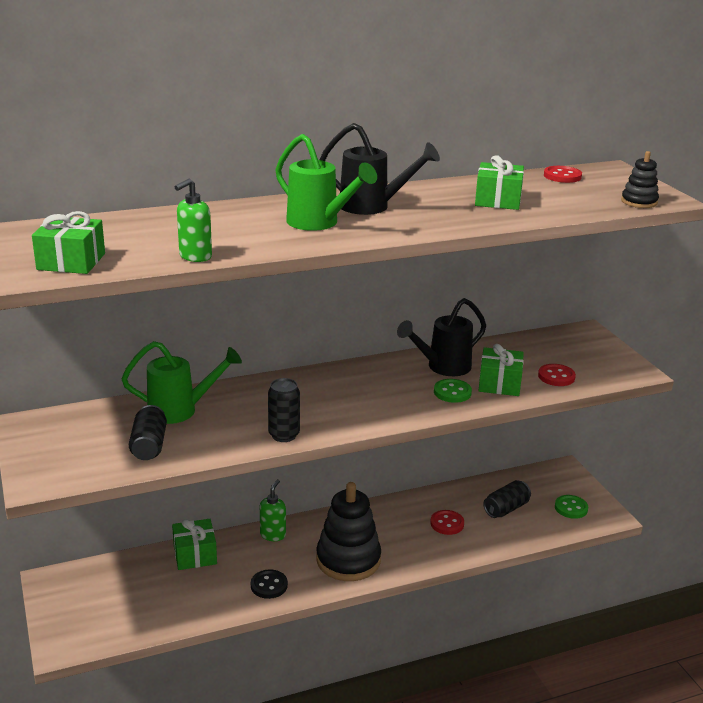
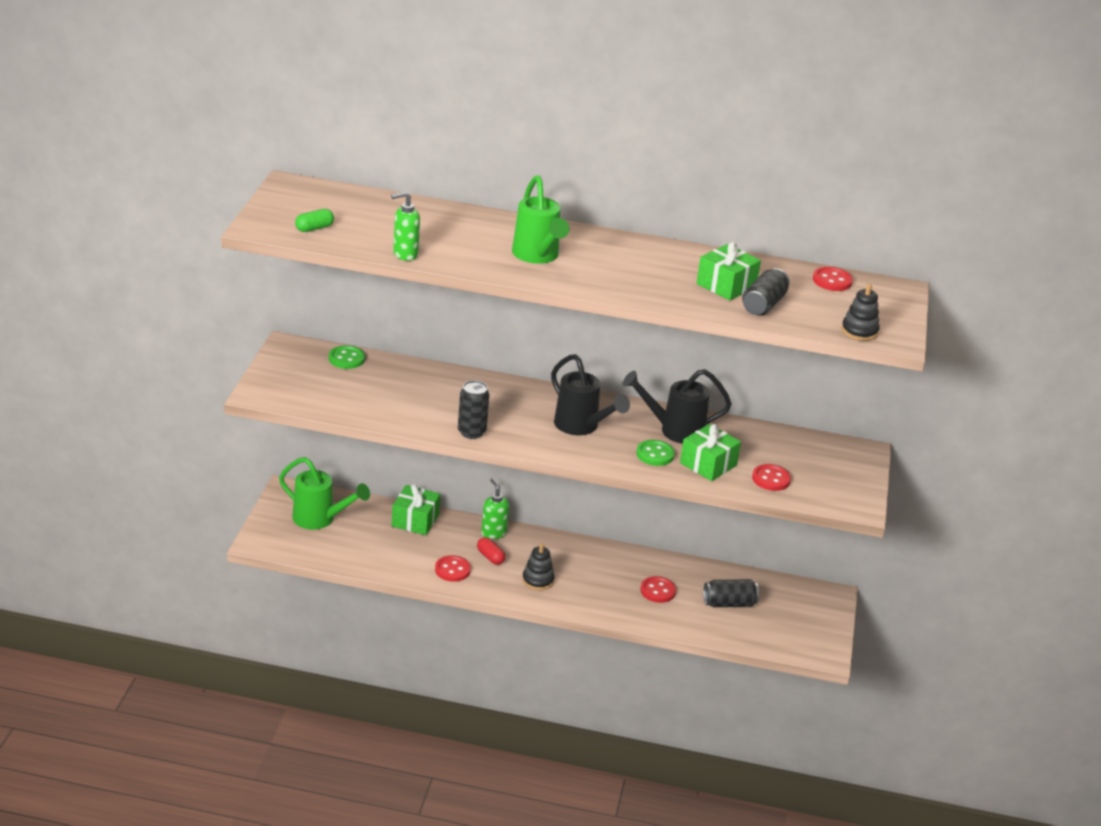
camera: 30 degrees right, 5 degrees up
green gift [32,211,105,274] -> green capsule [295,209,334,232]
green watering can [122,341,242,424] -> green watering can moved to [279,457,370,530]
black can [129,405,167,460] -> black can moved to [742,268,790,316]
black button [251,569,288,599] -> red button [435,555,471,582]
green soap dispenser [260,480,286,541] -> green soap dispenser turned 75 degrees counterclockwise [481,478,509,539]
black stacking toy [316,482,381,581] -> black stacking toy [522,543,555,591], size x0.50
black watering can [319,123,440,215] -> black watering can moved to [551,354,630,435]
green button [555,495,588,519] -> green button moved to [329,345,365,369]
none -> red capsule [477,537,505,565]

